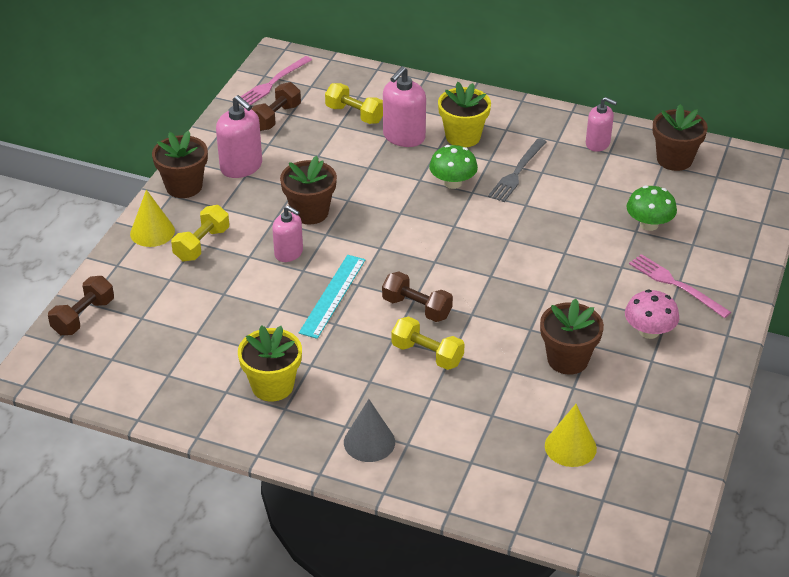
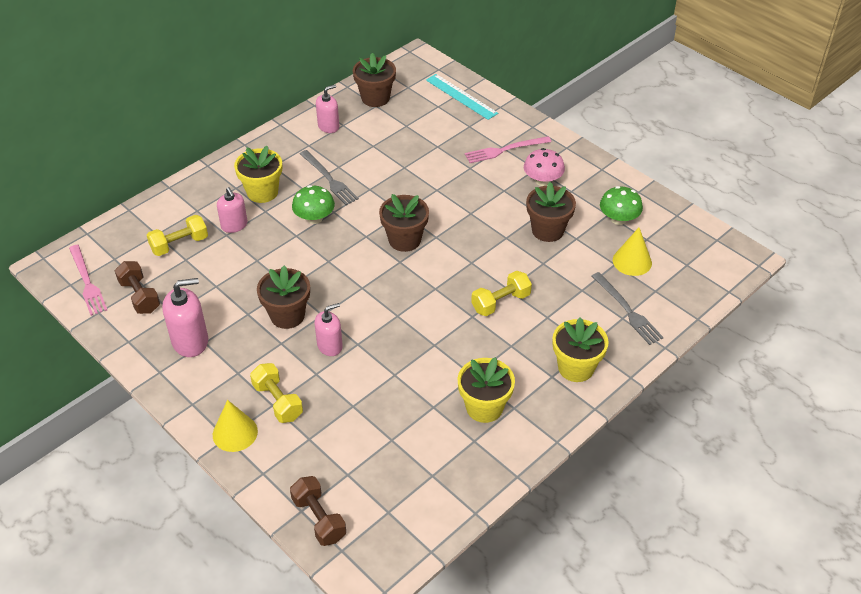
camera: 65 degrees left, 5 degrees up
brown flower pot [152,131,208,198] -> brown flower pot moved to [379,194,429,252]
turquoise ruler [299,255,365,339] -> turquoise ruler moved to [426,74,498,120]
grey cone [344,399,395,462] -> yellow flower pot [553,317,609,382]
brown dumbbell [382,272,453,322] -> none
pink soap dispenser [383,66,426,147] -> pink soap dispenser [217,187,247,233], size x0.66
green mushroom [626,185,677,231] -> green mushroom moved to [600,186,643,225]
none -> grey fork [592,272,664,345]

